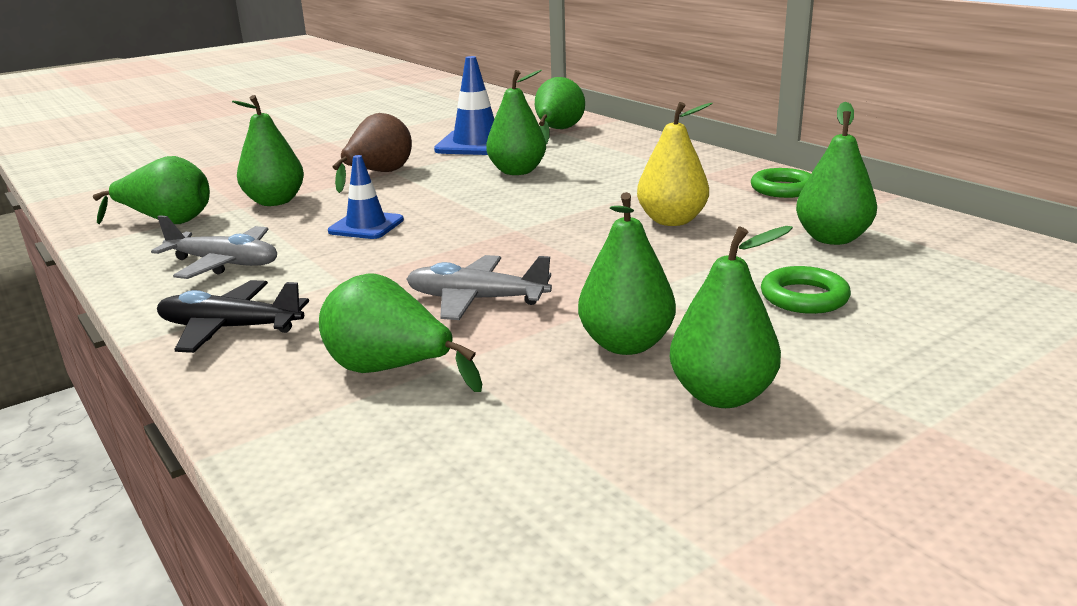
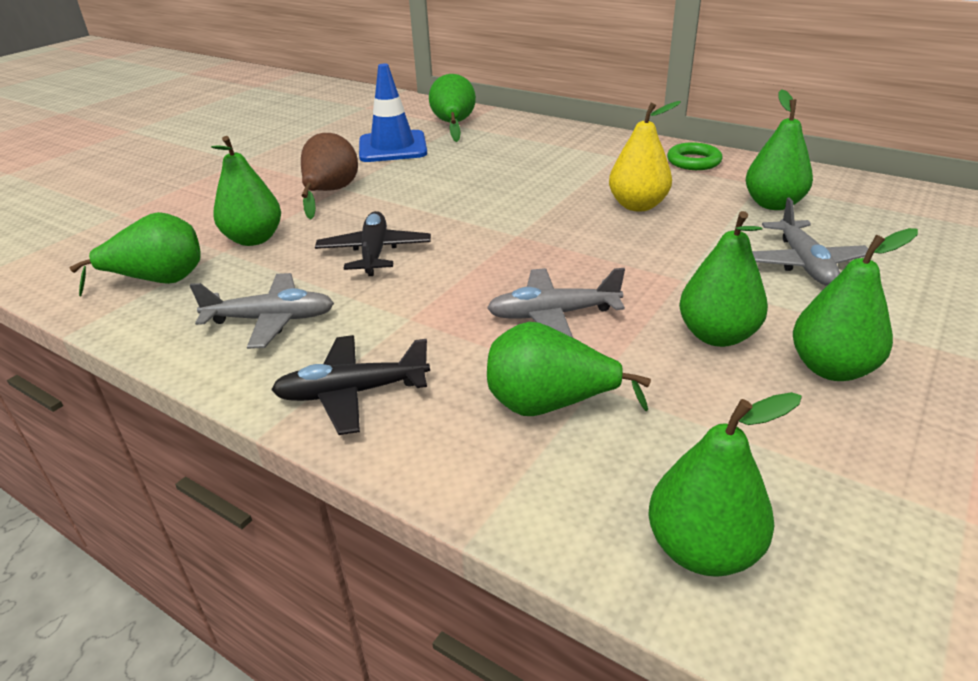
camera: 20 degrees left, 10 degrees up
blue traffic cone [328,155,404,239] -> black plane [315,211,431,276]
green pear [486,70,546,175] -> green pear moved to [648,392,802,577]
green ring [761,266,851,314] -> grey plane [752,198,868,285]

